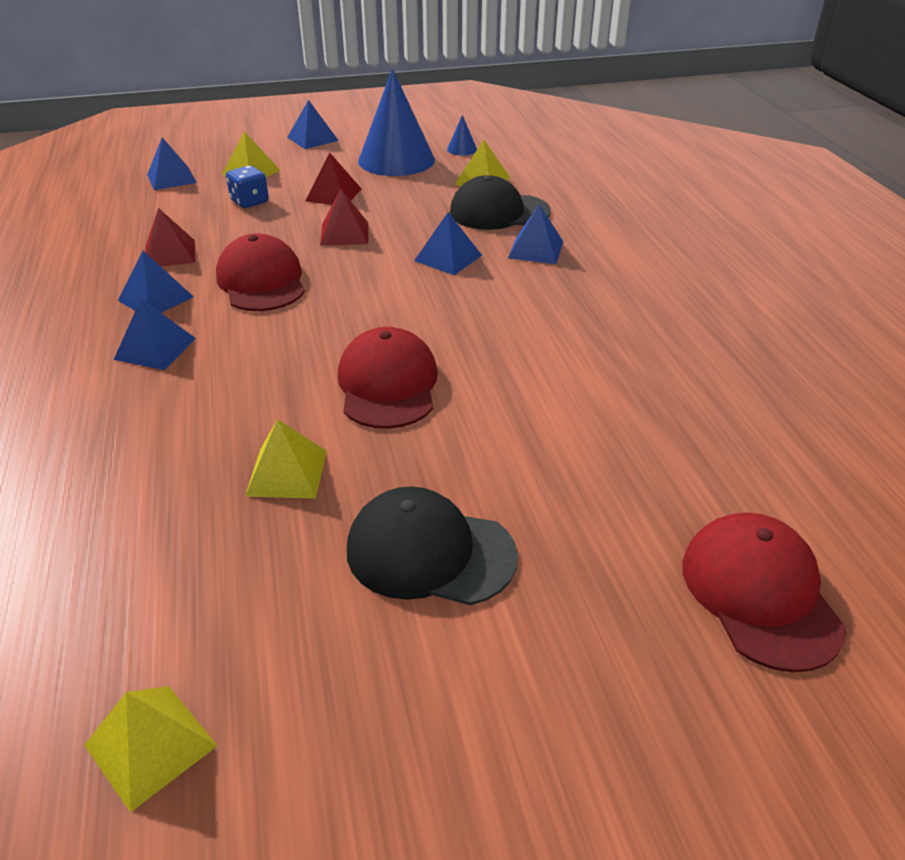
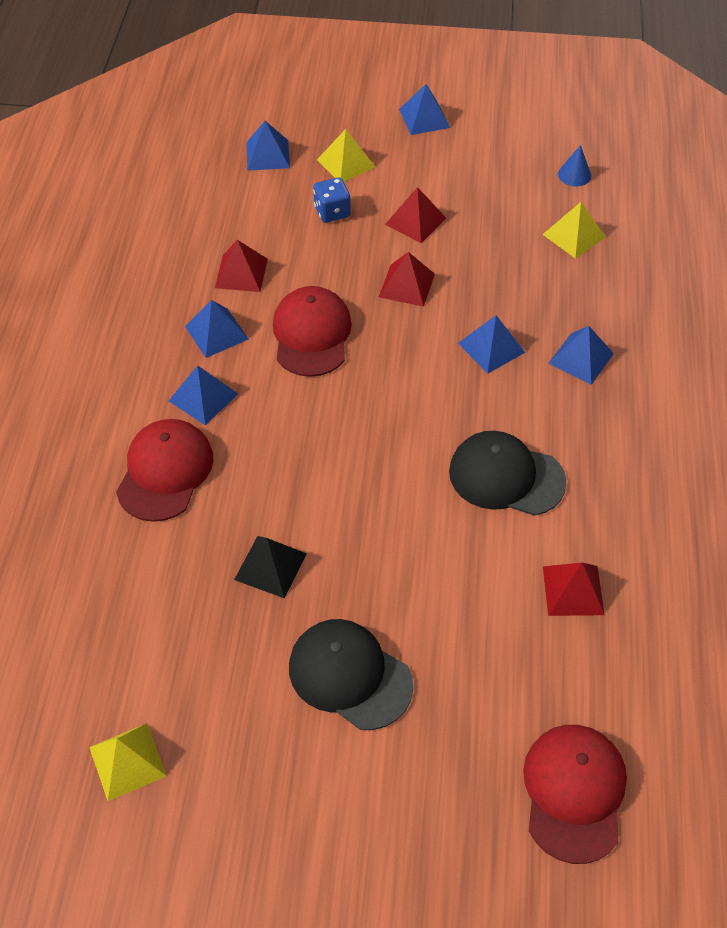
camera: 20 degrees right, 15 degrees up
yellow pyramid [245,419,327,499] -> black pyramid [234,536,307,598]
red cap [338,327,438,429] -> red cap moved to [116,419,214,522]
blue cone [358,69,435,176] -> none
black cap [450,175,551,230] -> black cap moved to [449,431,567,516]
none -> red pyramid [543,562,605,616]

